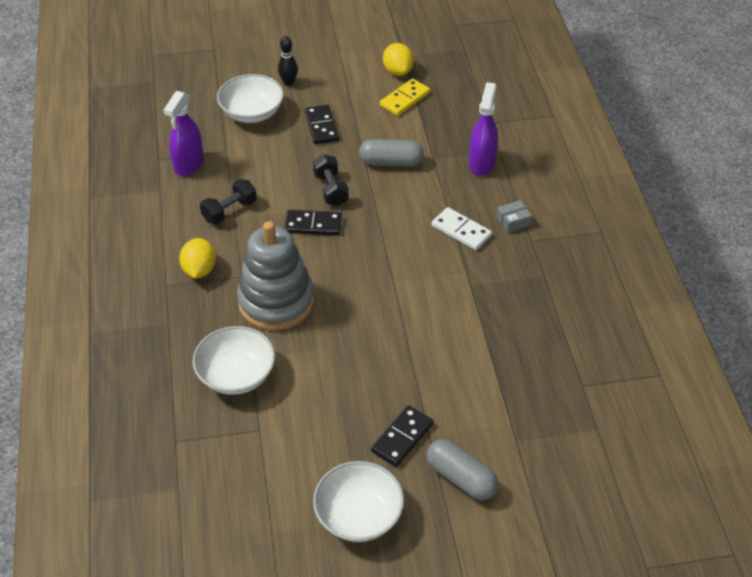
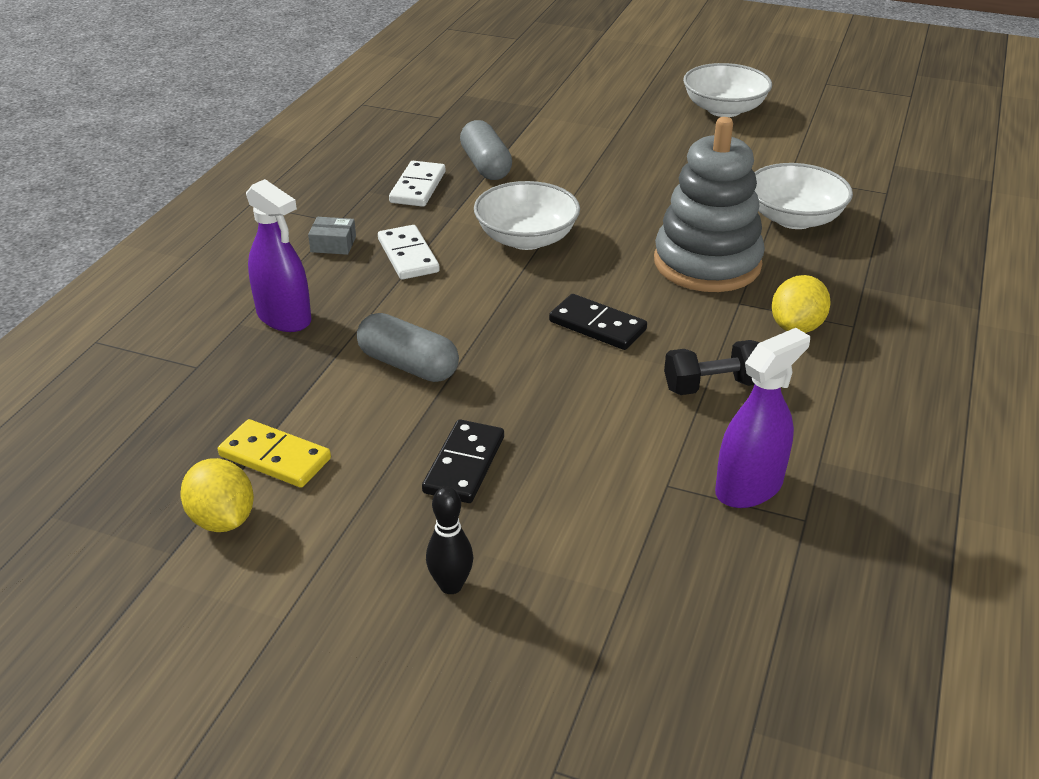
camera: 150 degrees left, 10 degrees down
white bowl [217,74,284,123] -> white bowl moved to [474,181,580,250]
black dumbbell [313,154,349,206] -> none
black domino [371,405,434,467] -> none
yellow domino [380,79,430,116] -> yellow domino turned 45 degrees clockwise [218,419,331,488]
yellow lemon [383,43,414,76] -> yellow lemon turned 45 degrees counterclockwise [181,458,254,532]
grey capsule [426,439,498,500] -> grey capsule moved to [460,120,512,180]
purple spray bottle [469,82,498,176] -> purple spray bottle turned 90 degrees counterclockwise [246,179,312,332]
none -> white domino [389,161,445,207]

